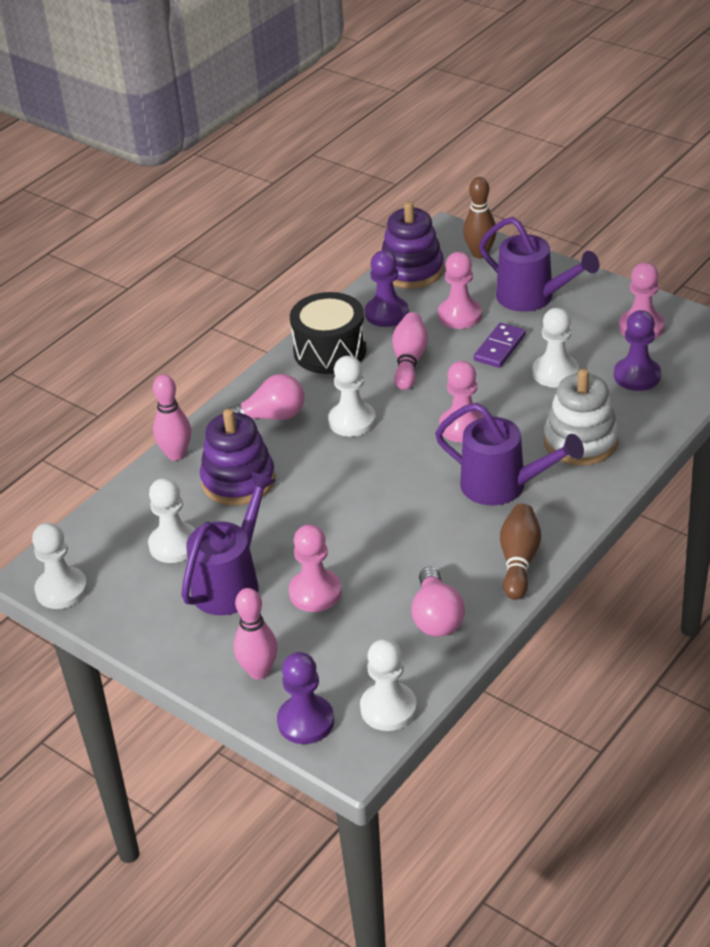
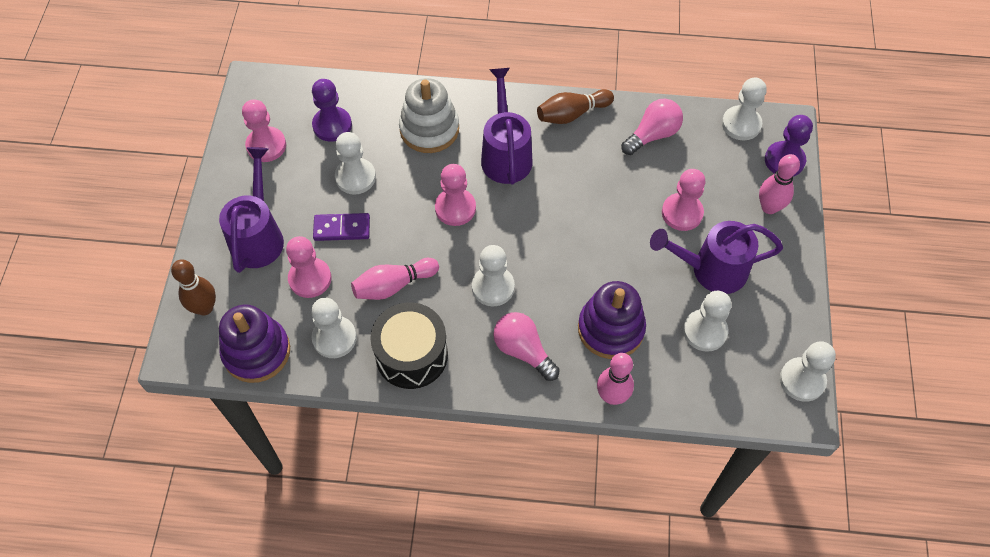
camera: 125 degrees left, 20 degrees up
purple pawn [365,250,409,327] -> white pawn [311,298,357,358]

